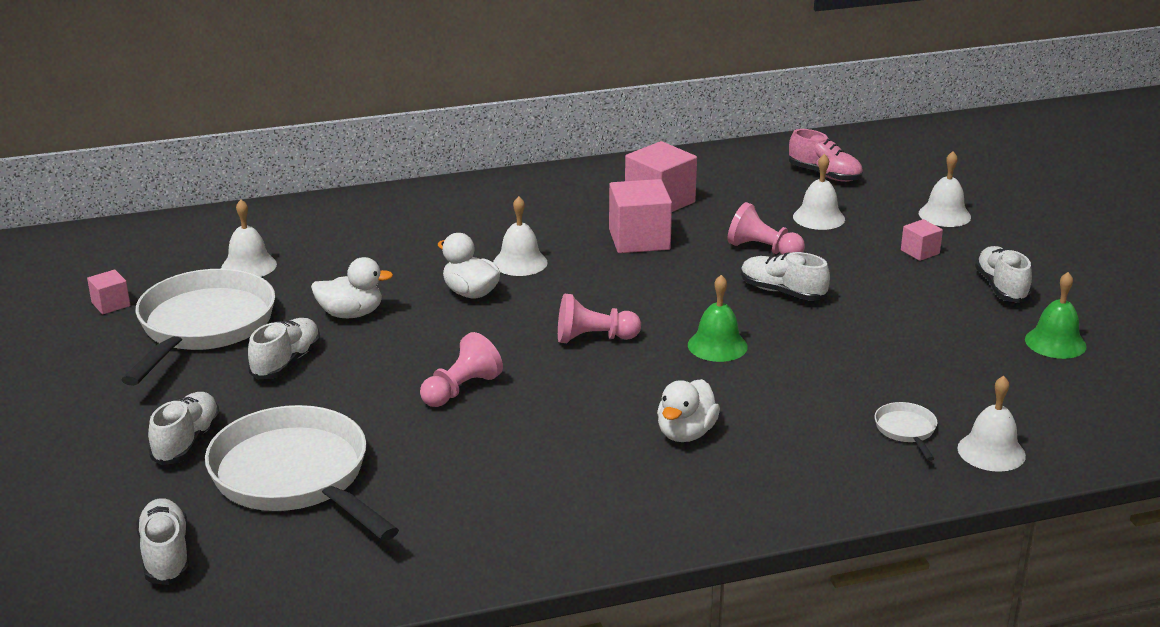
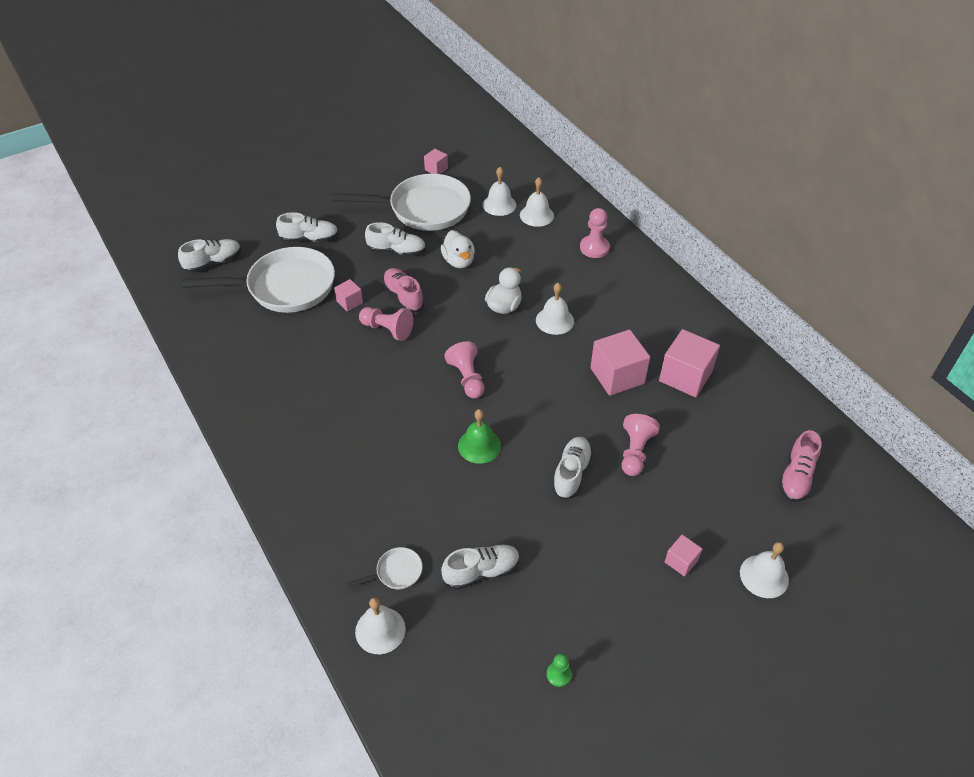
camera: 75 degrees right, 20 degrees up
white pan [205,405,399,541] -> white pan turned 45 degrees clockwise [182,247,335,313]
white duck [657,379,720,442] -> none
white bell [793,154,845,230] -> white bell moved to [520,177,554,227]
white shoe [975,246,1032,303] -> white shoe moved to [441,544,520,590]
green bell [1025,272,1087,359] -> green pawn [547,653,572,687]
none -> pink cube [334,279,363,312]
none -> pink shoe [382,268,424,312]
none -> pink pawn [580,208,610,258]

